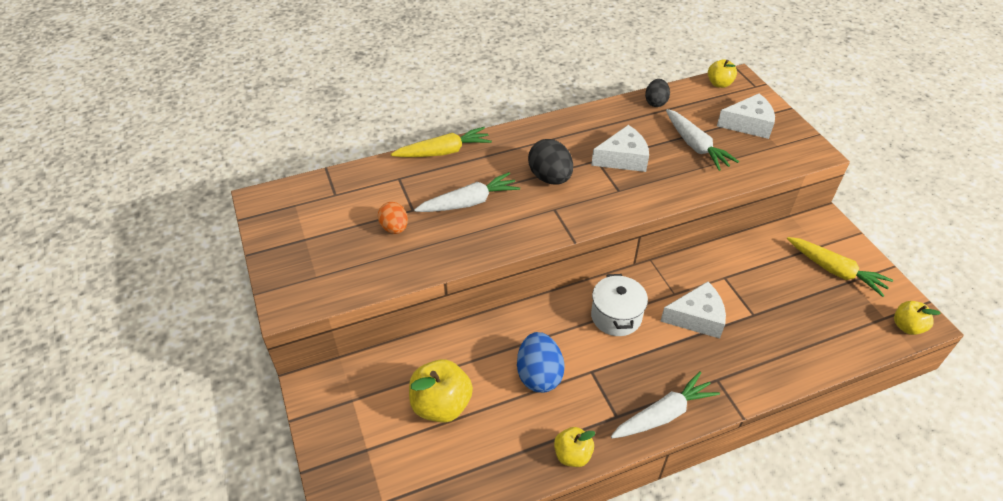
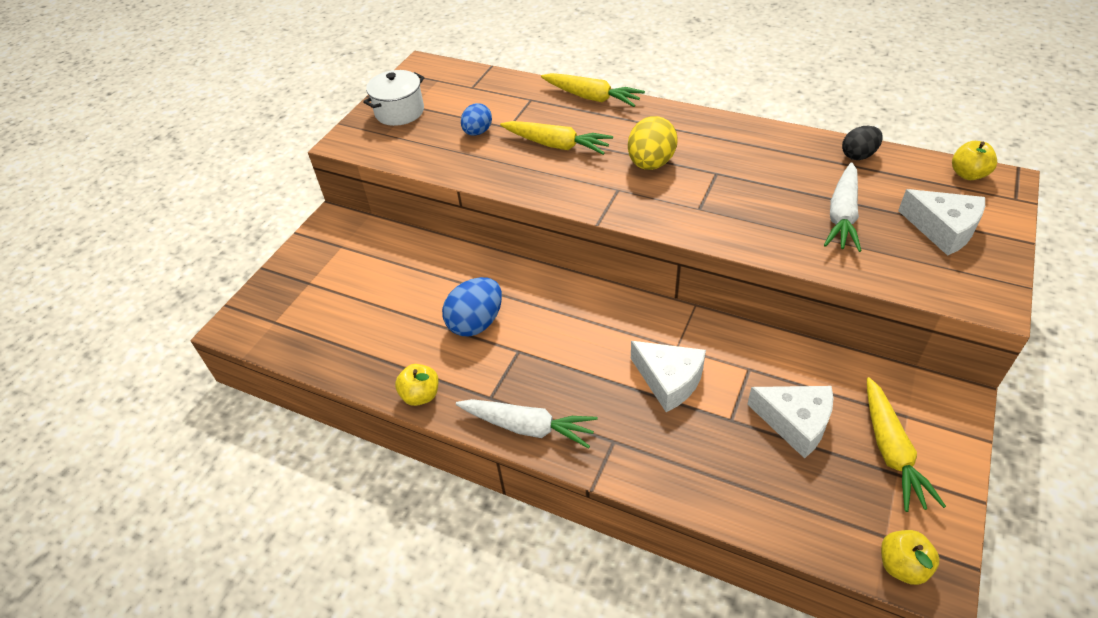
camera: 50 degrees right, 0 degrees up
orange egg [378,202,408,234] -> blue egg [461,103,492,136]
yellow apple [409,359,473,423] -> none
white carrot [414,172,520,212] -> yellow carrot [500,121,613,155]
black egg [528,139,573,185] -> yellow egg [628,116,678,170]
white cheese [591,125,649,172] -> white cheese moved to [747,386,833,459]
white pot [591,274,648,336] -> white pot moved to [363,70,424,126]

